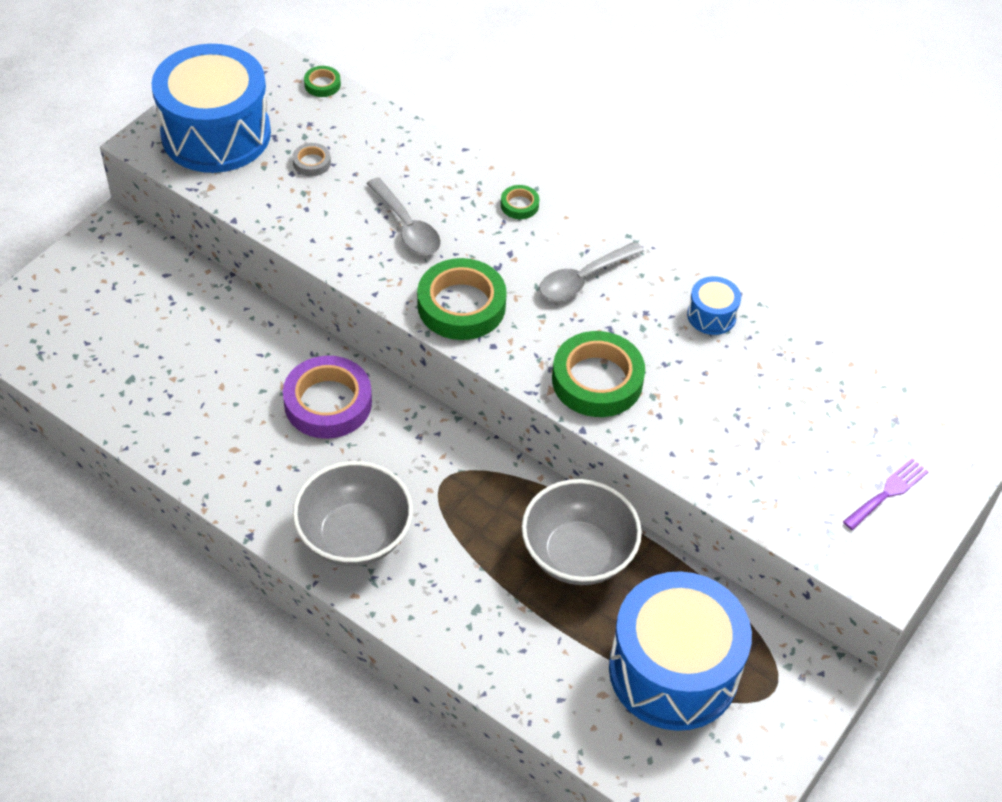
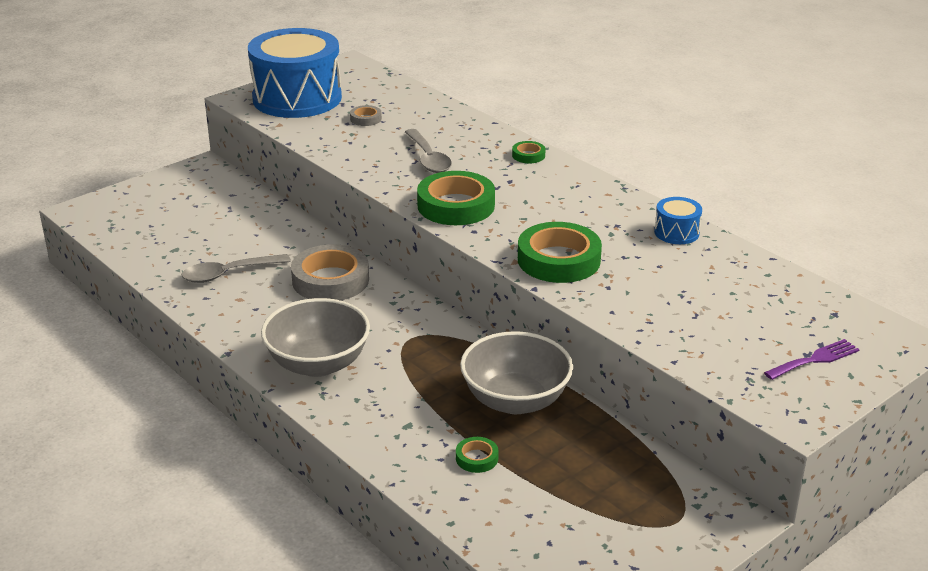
camera: 15 degrees right, 20 degrees down
purple tape [283,356,372,439] -> grey tape [291,244,369,301]
green tape [304,66,341,97] -> green tape moved to [456,437,499,473]
grey spoon [539,242,644,300] -> grey spoon moved to [182,254,291,283]
blue drum [609,571,752,731] -> none

